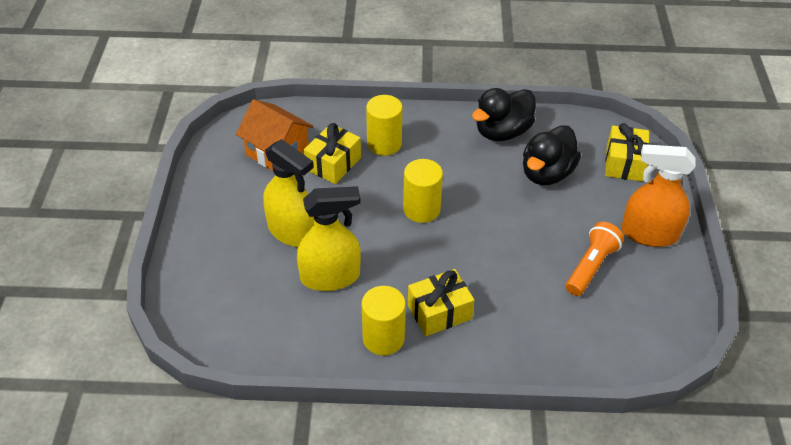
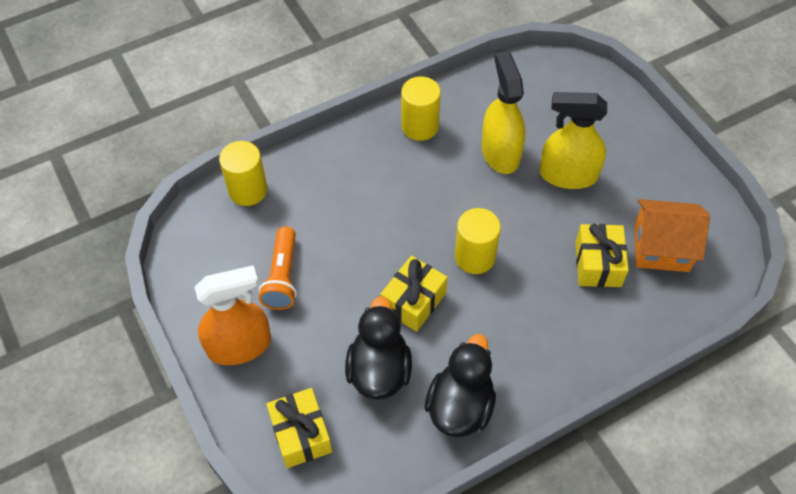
camera: 150 degrees right, 10 degrees up
yellow spray bottle [297,186,361,291] -> yellow spray bottle turned 120 degrees clockwise [482,51,525,174]
yellow cylinder [366,95,402,156] -> yellow cylinder moved to [219,141,267,206]
yellow gift [408,269,474,336] -> yellow gift moved to [380,256,448,332]

